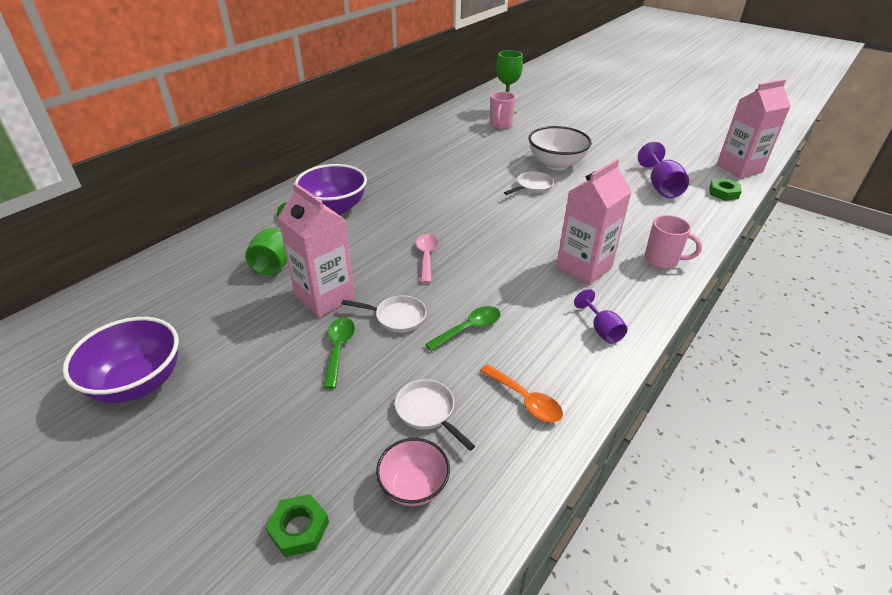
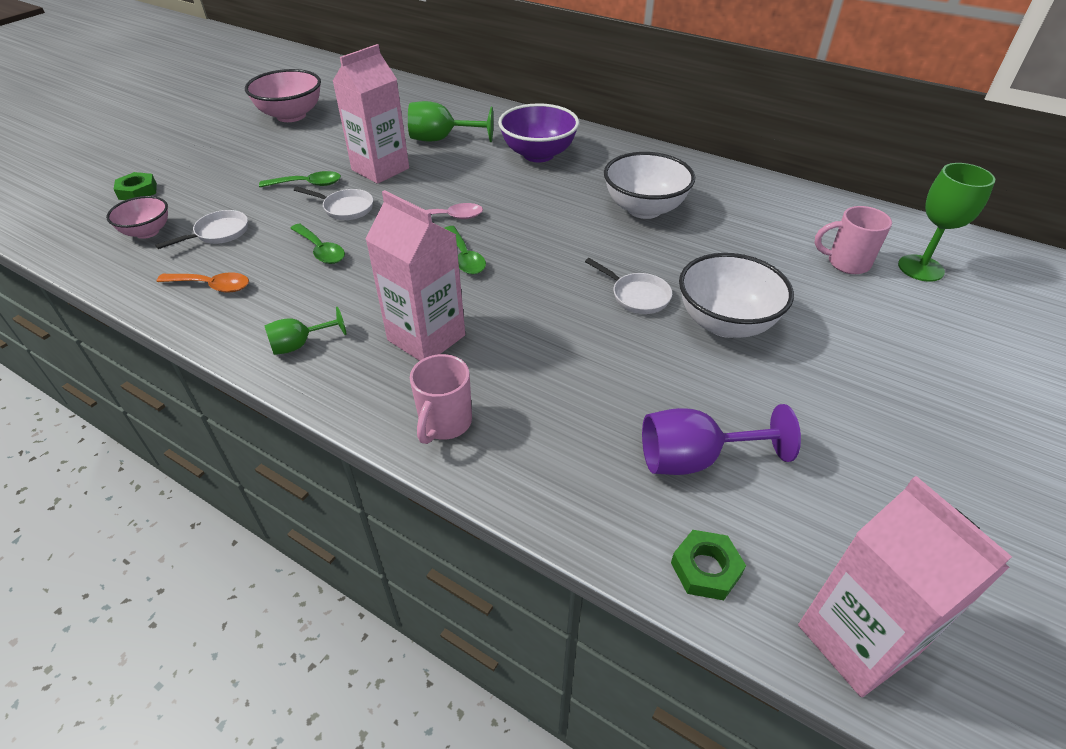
camera: 85 degrees right, 5 degrees up
purple bowl [63,317,179,403] -> pink bowl [245,69,321,122]
white pan [341,295,427,333] -> white pan turned 75 degrees counterclockwise [294,187,373,220]
orange spoon [480,364,563,423] -> orange spoon turned 120 degrees counterclockwise [157,272,249,293]
purple goblet [574,289,628,344] -> green goblet [264,307,346,355]
none -> green spoon [444,226,486,275]
none -> white bowl [604,152,695,219]

